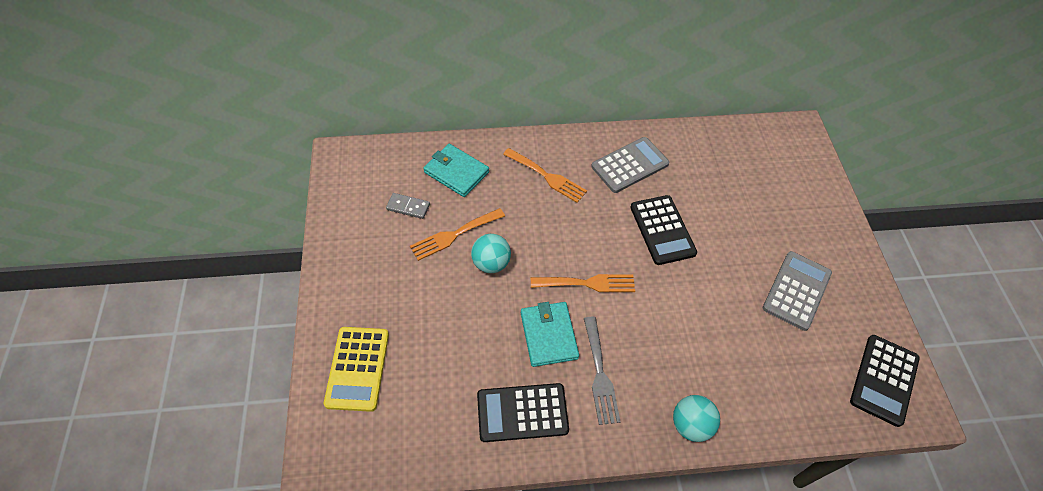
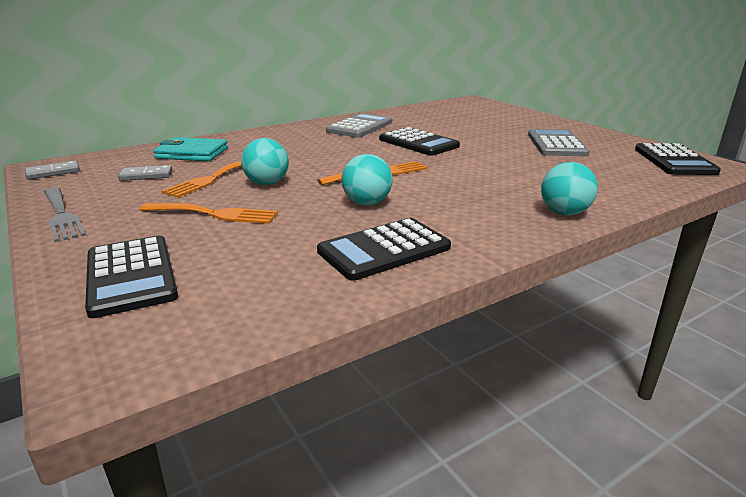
camera: 25 degrees left, 30 degrees down
yellow calculator [324,327,389,412] -> black calculator [85,236,178,318]
orange fork [503,148,587,203] -> orange fork moved to [140,203,278,224]
turquoise wallet [521,302,579,367] -> turquoise ball [341,154,393,205]
grey fork [584,317,621,425] -> grey fork moved to [44,187,86,242]
none -> grey domino [25,161,80,180]

